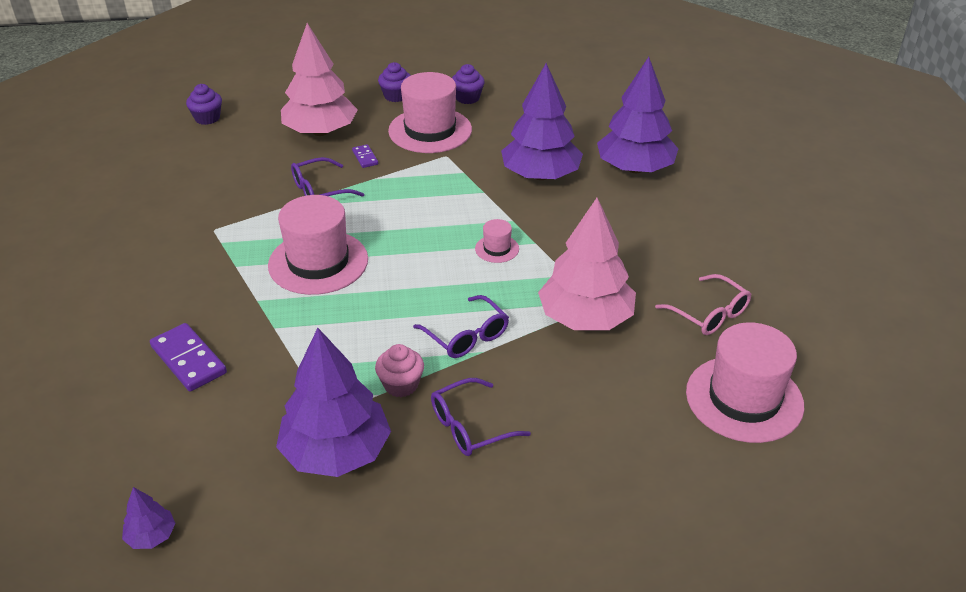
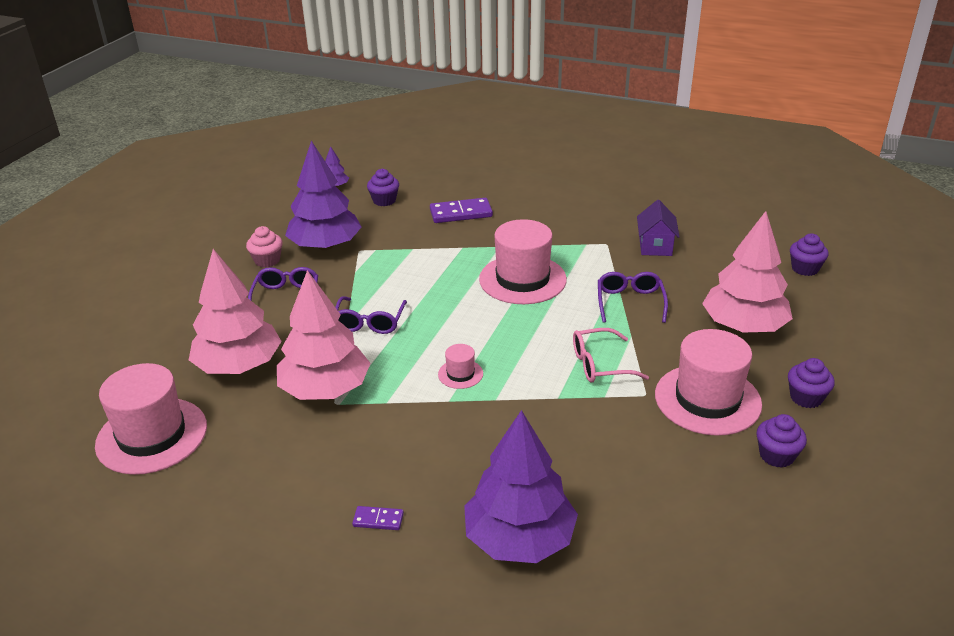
camera: 120 degrees right, 5 degrees down
purple domino [352,144,378,168] -> purple domino moved to [352,506,404,530]
pink cupcake [375,344,424,397] -> pink cupcake moved to [246,226,282,267]
purple glasses [413,295,509,358] -> purple glasses turned 75 degrees counterclockwise [335,296,407,334]
purple tree [501,63,583,180] -> none
pink glasses [655,274,751,335] -> pink glasses moved to [573,328,649,383]
none -> pink tree [189,249,282,374]
none -> purple cupcake [367,169,399,206]
none -> purple house [637,200,680,256]

